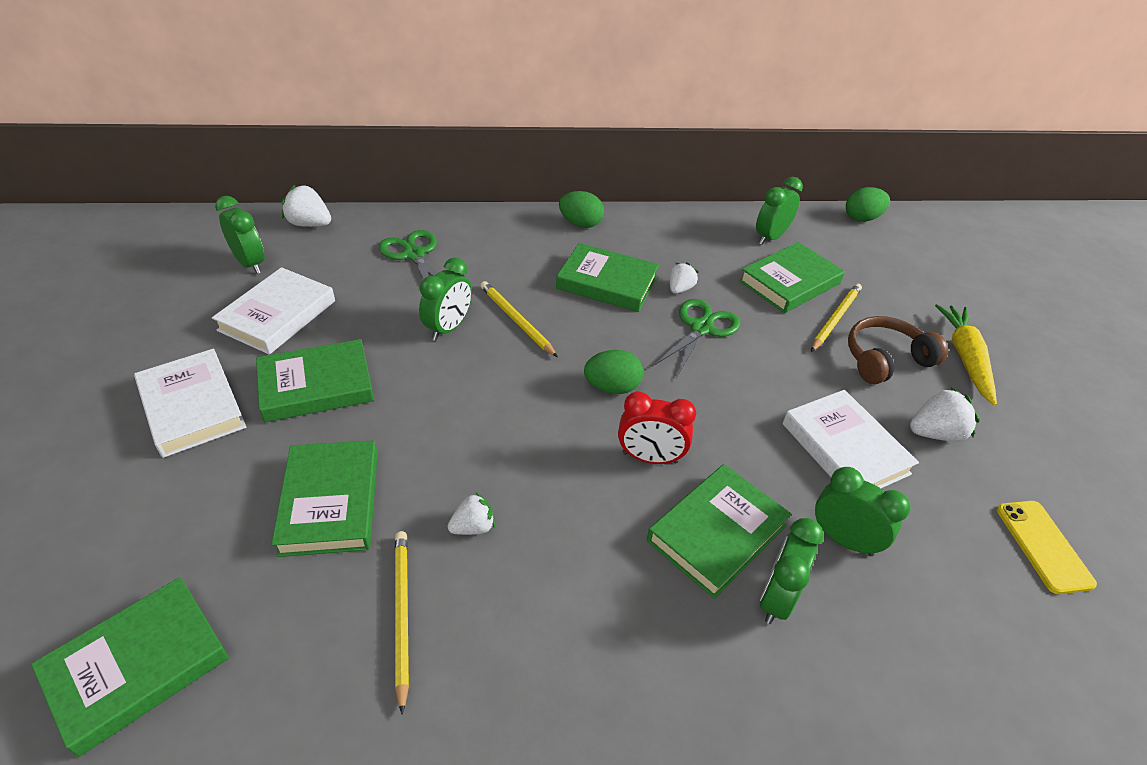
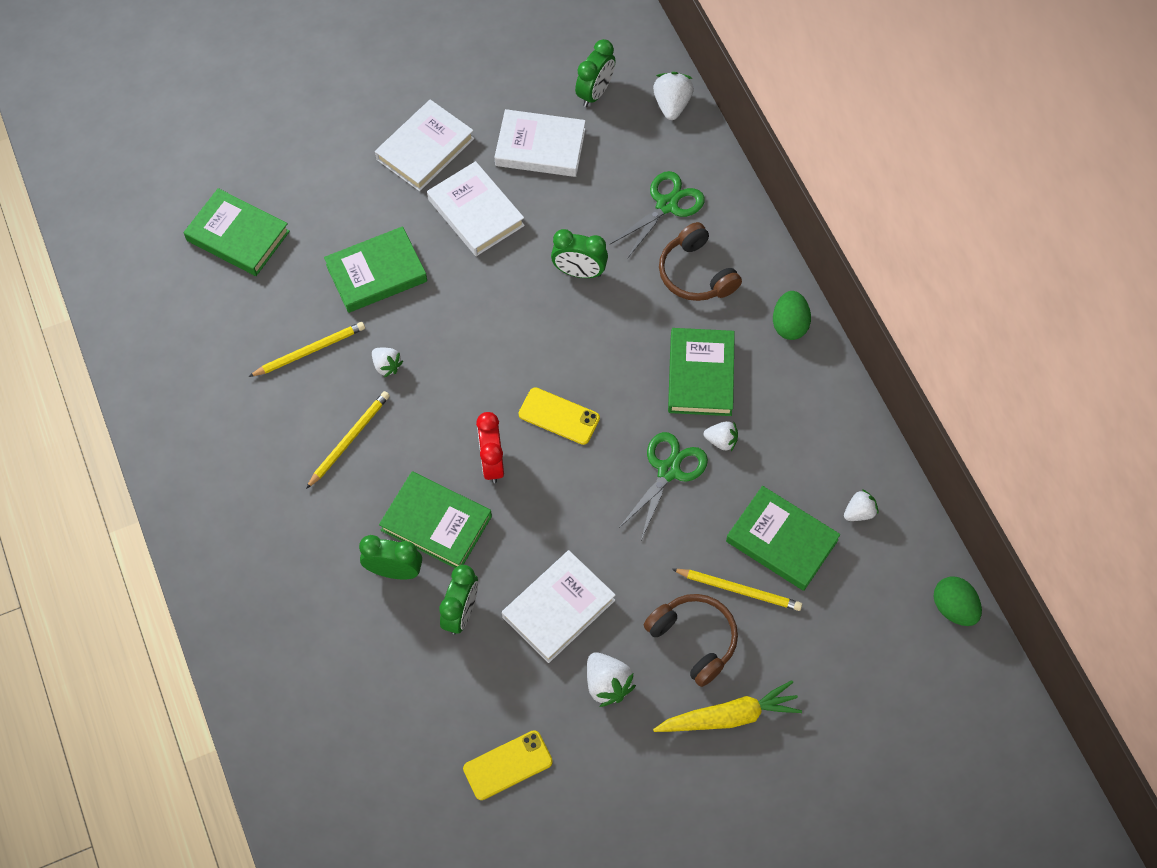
camera: 75 degrees right, 20 degrees up
green book [256,339,374,423] -> white book [427,161,525,256]
yellow pencil [480,281,558,357] -> yellow pencil moved to [306,391,390,489]
green egg [584,350,643,394] -> yellow phone [519,387,600,445]
green scissors [652,299,741,378] -> green scissors turned 75 degrees counterclockwise [619,432,708,540]
green clock [756,177,803,245] -> white strawberry [844,489,878,521]
none -> brown headphones [659,222,742,301]

